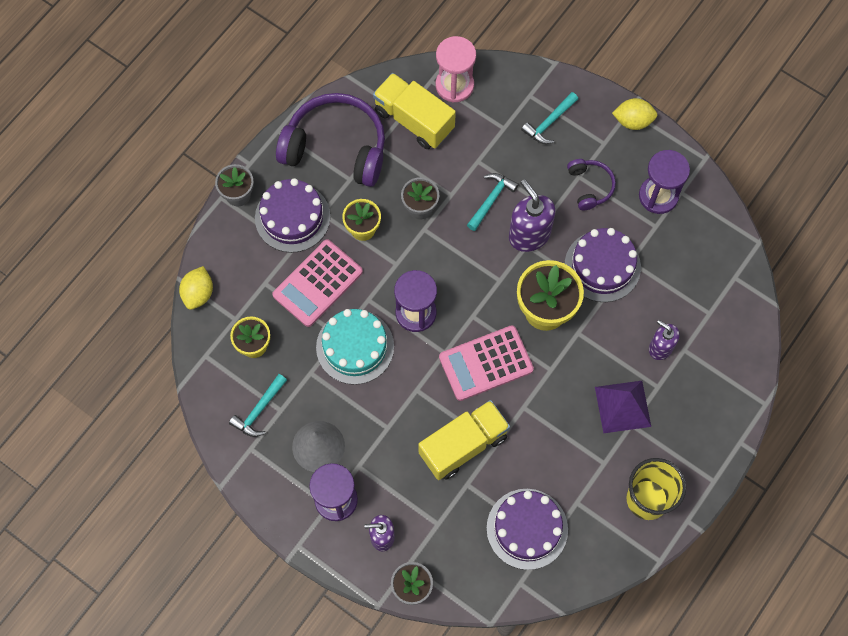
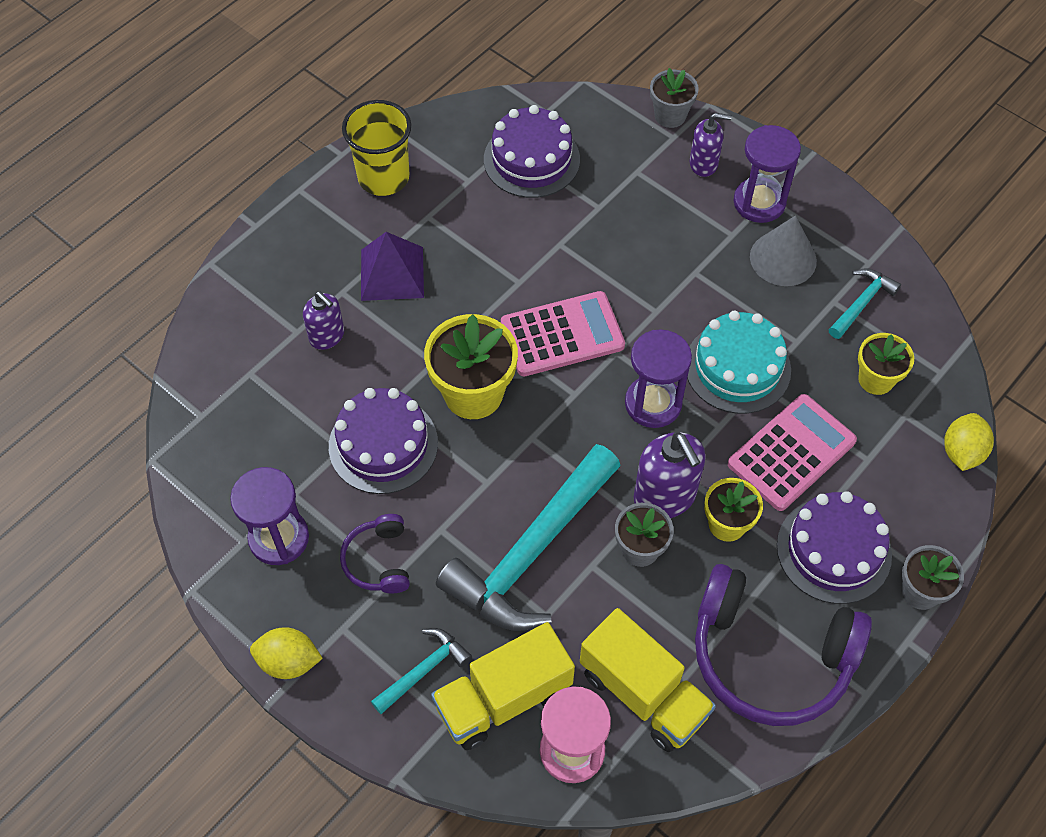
camera: 175 degrees left, 10 degrees down
yellow truck [418,400,510,480] -> yellow truck moved to [431,622,575,750]
turquoise hammer [467,173,519,231] -> turquoise hammer [436,444,621,631], size x2.17
purple soap dispenser [509,179,556,252] -> purple soap dispenser moved to [634,432,706,518]

